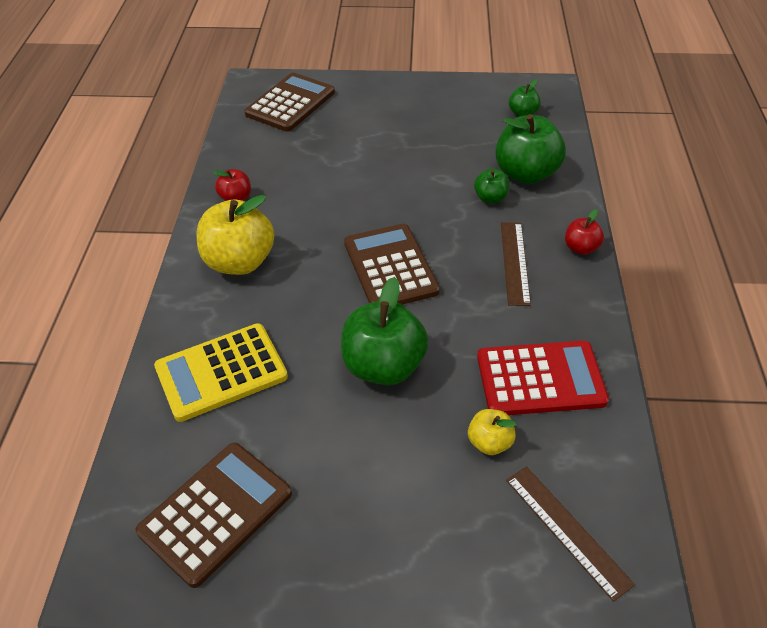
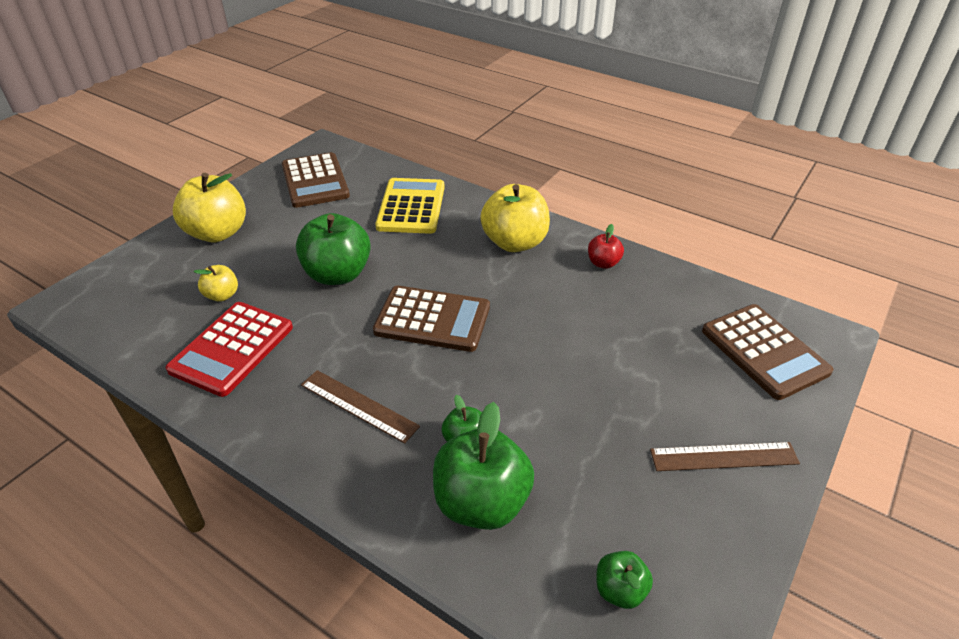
camera: 120 degrees right, 5 degrees down
brown ruler [506,466,635,602] -> brown ruler moved to [650,442,800,471]
red apple [565,209,604,255] -> none
none -> yellow apple [173,173,246,242]

